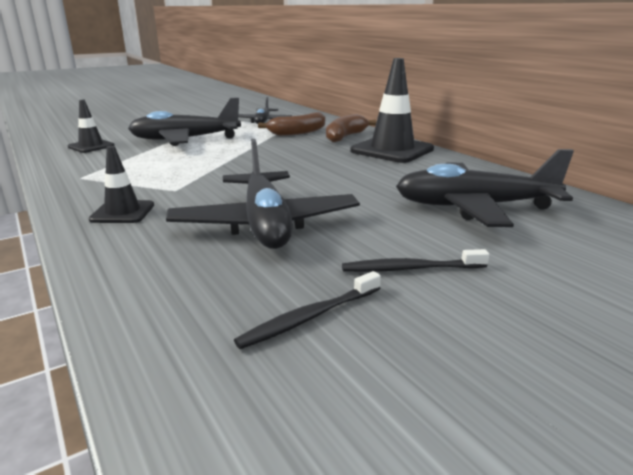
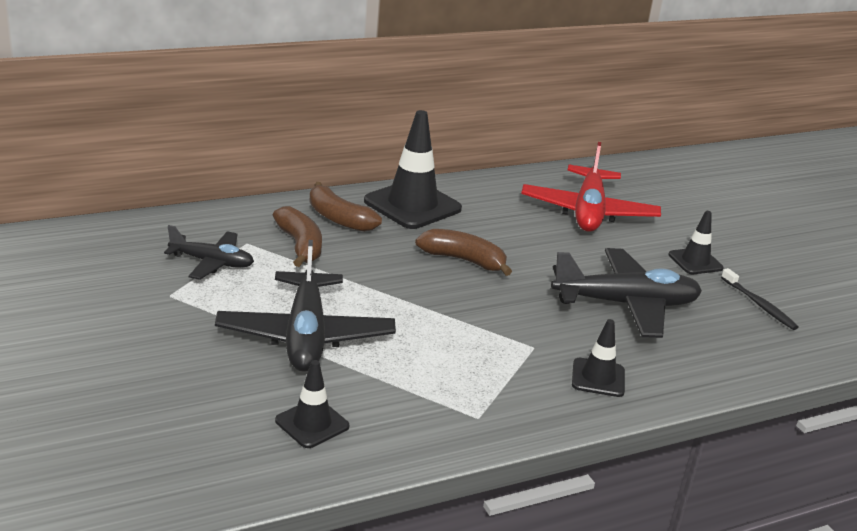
camera: 85 degrees left, 5 degrees up
black toothbrush [342,249,489,272] -> black traffic cone [668,211,724,274]
black plane [396,149,574,227] -> red plane [521,142,661,232]
none -> brown banana [415,229,512,276]

